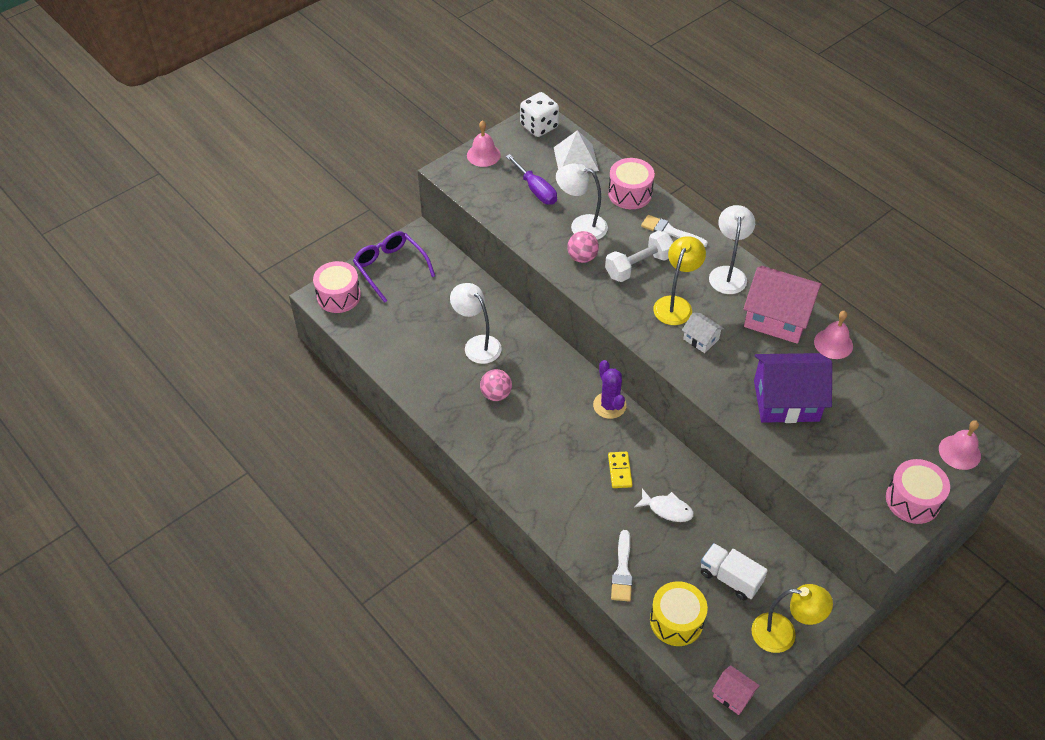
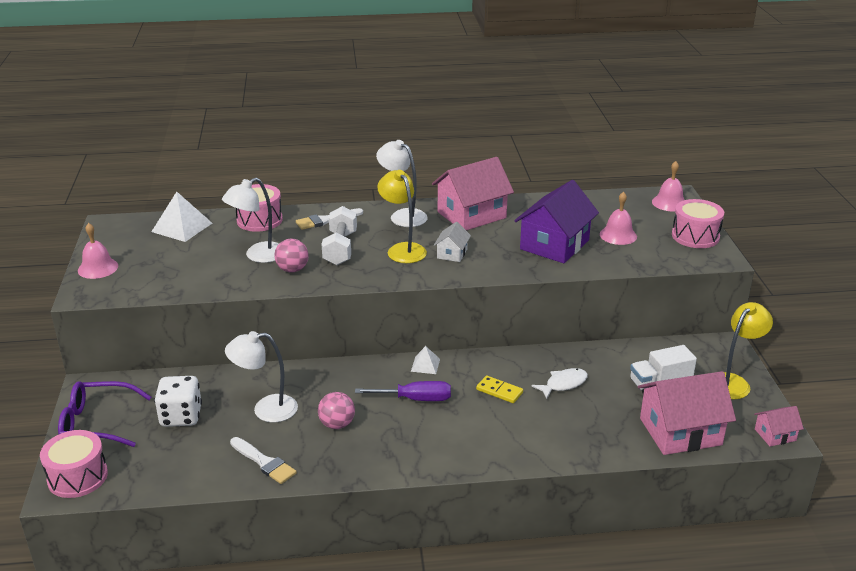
camera: 55 degrees left, 20 degrees down
purple screwdriver [506,154,557,205] -> purple screwdriver moved to [355,381,451,401]
white dice [520,92,559,137] -> white dice moved to [154,376,202,427]
purple cactus [593,360,626,419] -> white pyramid [411,346,440,374]
white brush [611,530,633,602] -> white brush moved to [230,437,297,484]
yellow drum [650,581,708,646] -> pink house [638,371,736,455]
white house [682,313,724,353] -> white house turned 60 degrees counterclockwise [434,222,471,262]
pink bell [814,311,853,359] -> pink bell moved to [600,192,637,245]

